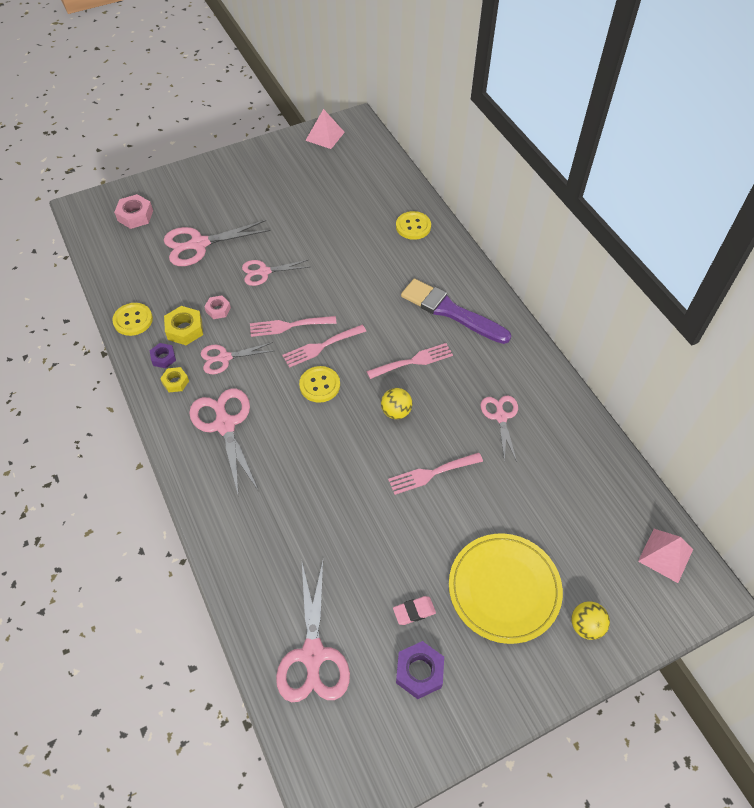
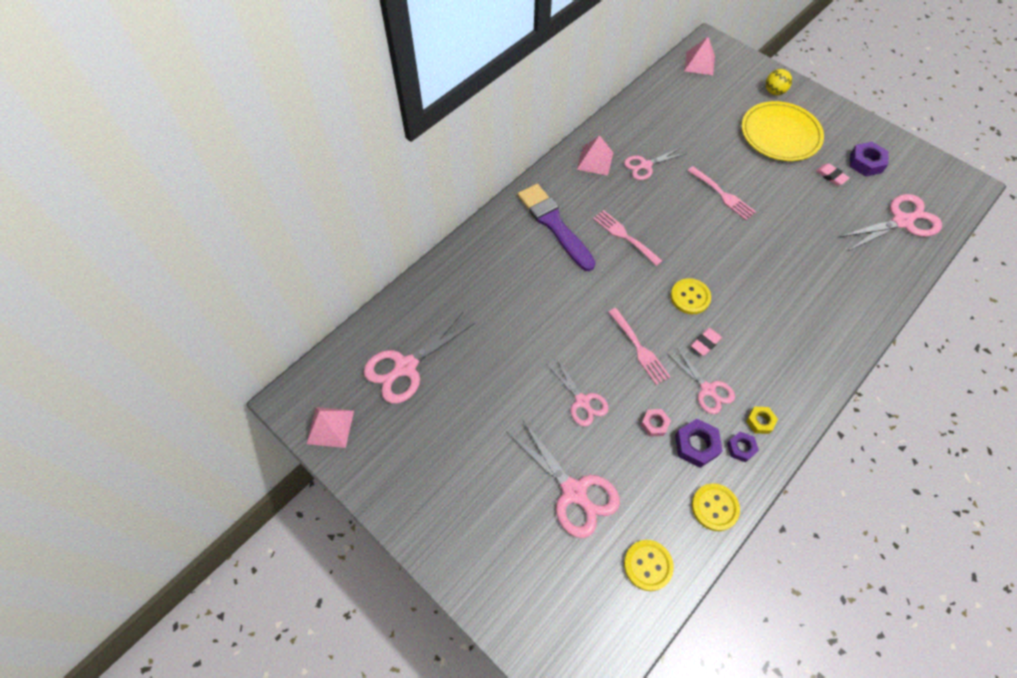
camera: 110 degrees left, 5 degrees up
pink nut [114,194,153,229] -> none
yellow nut [164,306,203,345] -> purple nut [675,419,723,468]
pink scissors [189,388,259,497] -> pink scissors moved to [364,312,475,404]
pink fork [282,325,366,368] -> none
yellow ball [381,388,412,419] -> none
yellow button [396,211,431,240] -> yellow button moved to [624,540,674,591]
purple brush [401,279,511,344] -> purple brush turned 135 degrees clockwise [518,184,596,271]
none -> pink pyramid [577,135,614,176]
none -> pink eraser [691,328,722,356]

